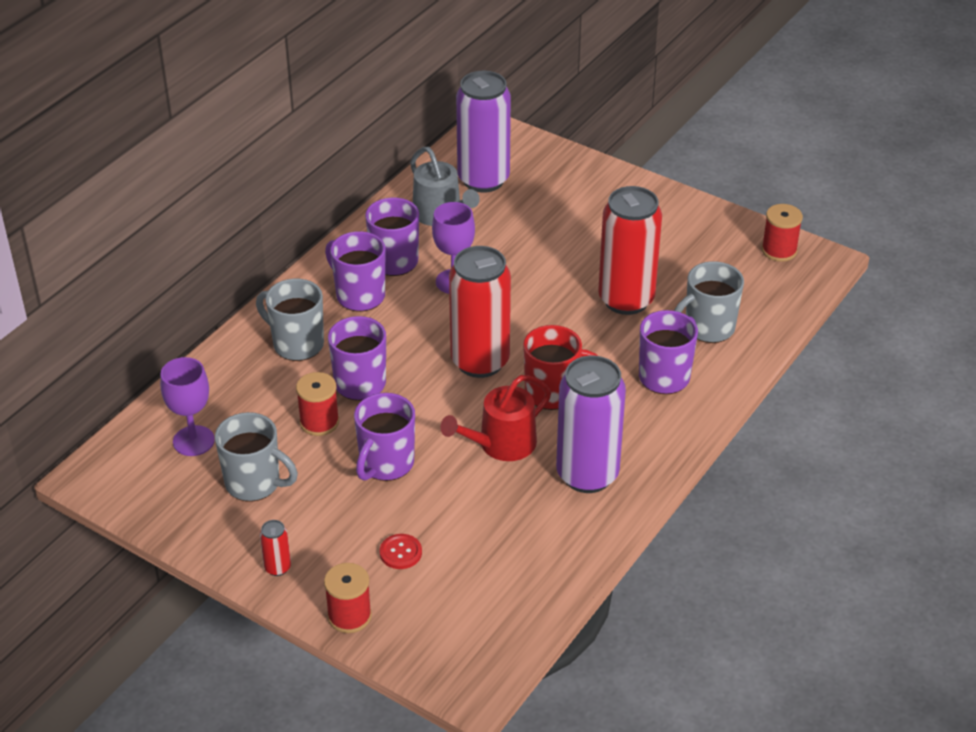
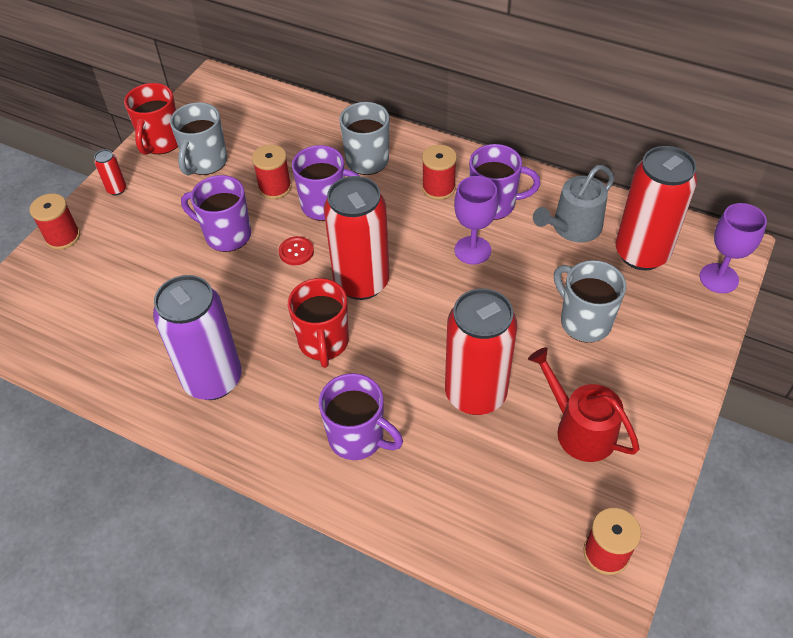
camera: 85 degrees right, 10 degrees up
purple goblet [160,357,215,456] -> purple goblet moved to [700,203,767,293]
purple mug [325,231,385,312] -> red spool [422,145,457,200]
red button [380,534,422,569] -> red button moved to [279,236,314,265]
red watering can [440,375,551,461] -> red watering can moved to [528,347,640,462]
purple can [456,71,511,193] -> red can [616,146,697,270]
grey mug [674,261,744,343] -> grey mug moved to [554,260,626,343]
none -> red mug [124,83,178,155]

